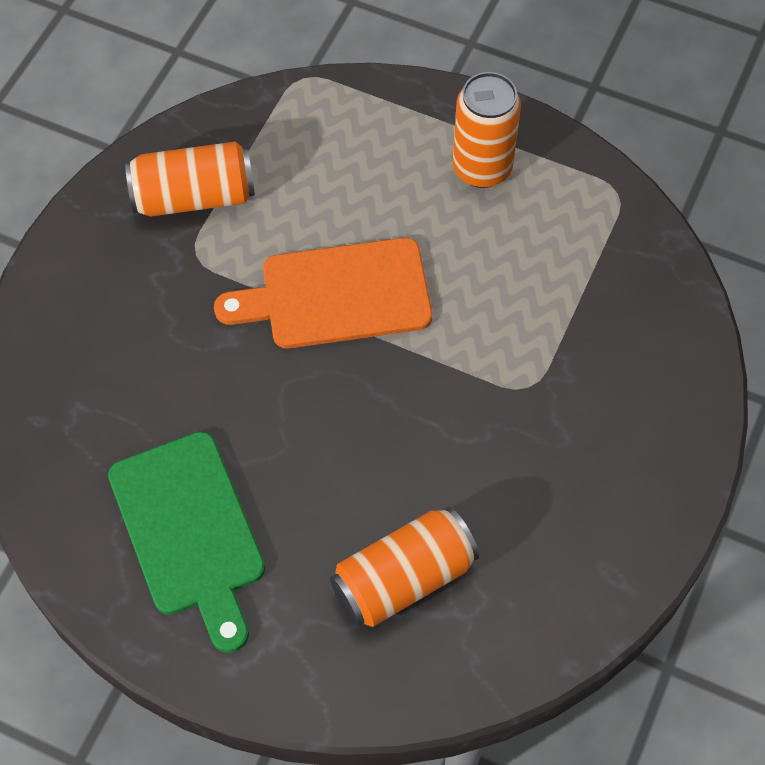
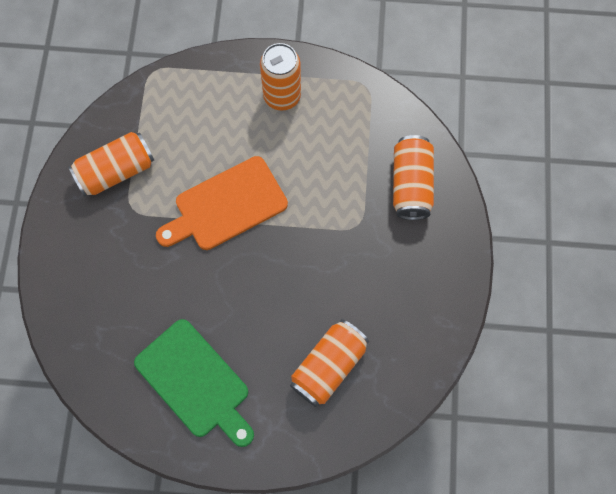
camera: 20 degrees left, 10 degrees up
none -> orange can [393,135,434,220]

